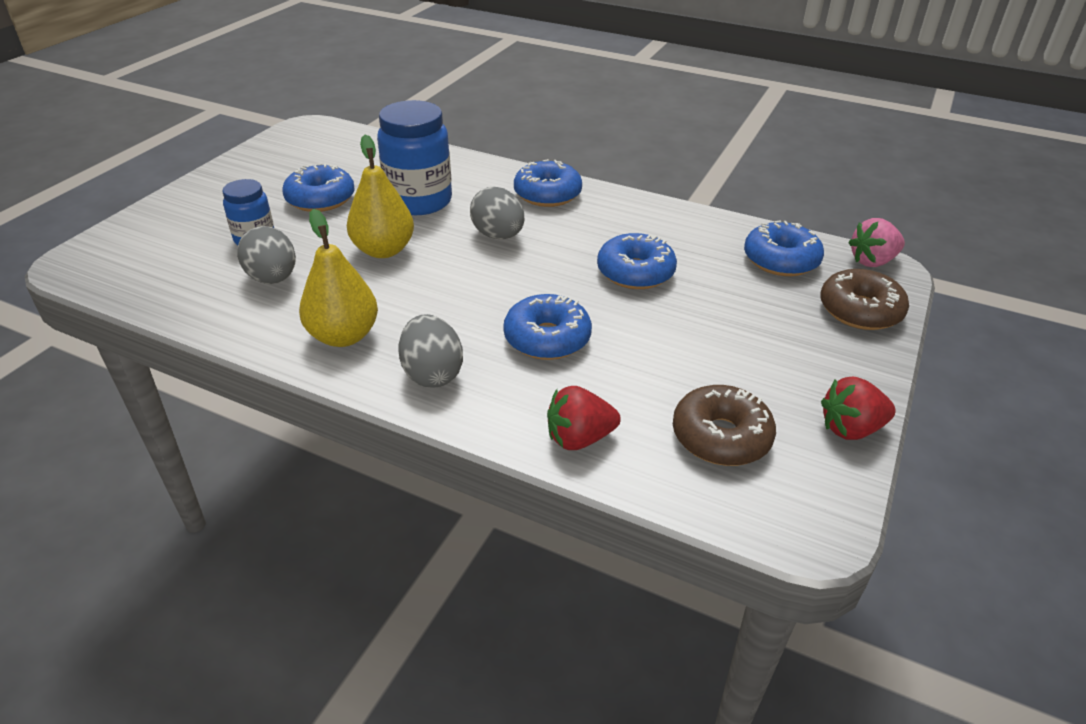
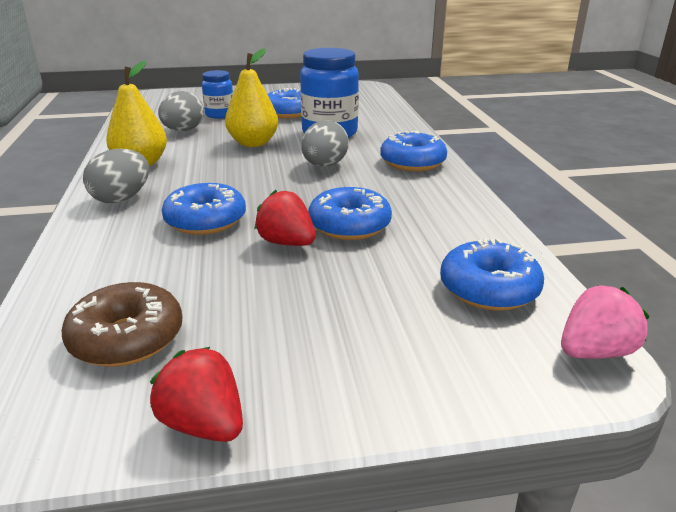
camera: 55 degrees right, 10 degrees down
red strawberry [547,386,621,450] -> red strawberry moved to [254,190,316,246]
brown donut [820,269,909,330] -> none
pink strawberry [848,218,905,267] -> pink strawberry turned 120 degrees clockwise [561,285,650,359]

